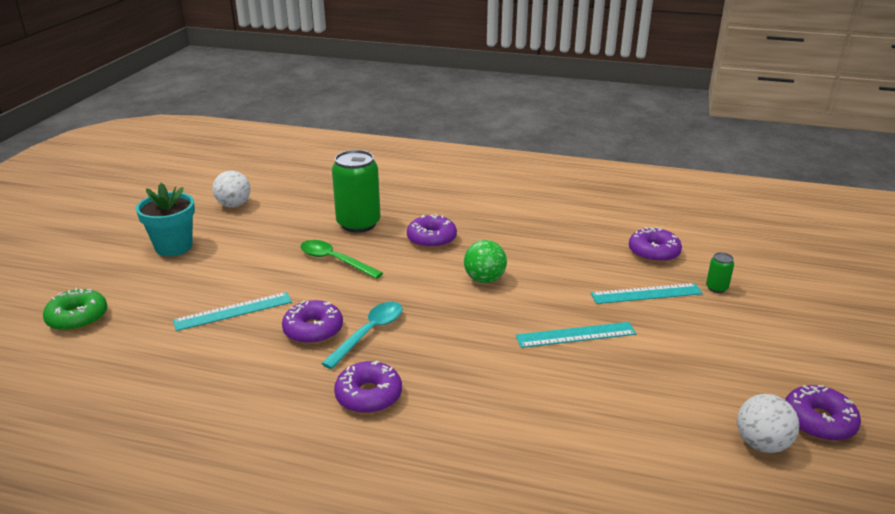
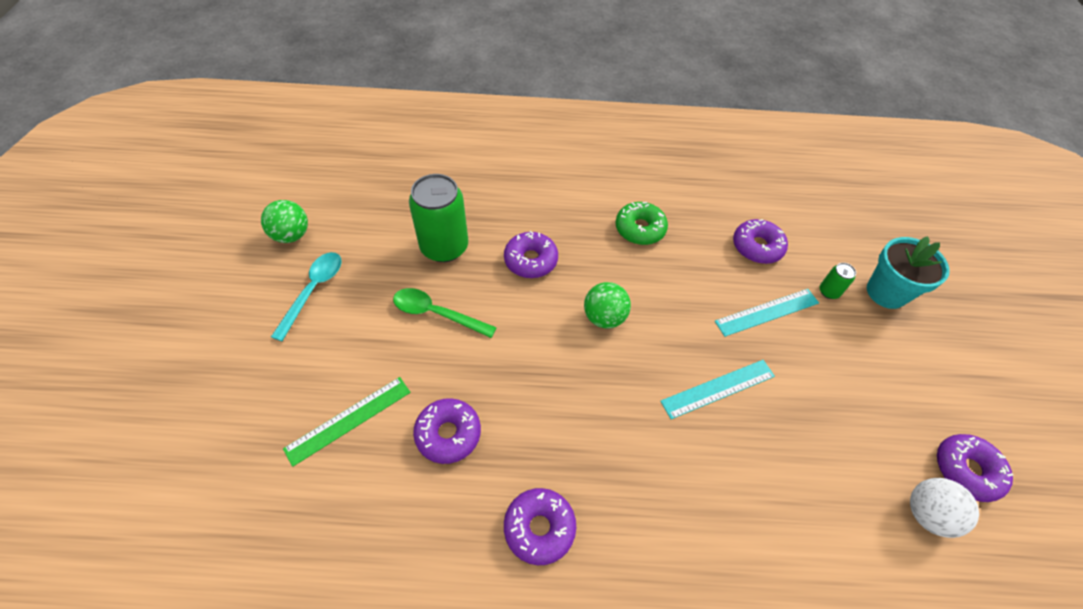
camera: 15 degrees left, 25 degrees up
green donut [43,288,107,331] -> green donut moved to [615,202,668,245]
turquoise flower pot [136,183,195,256] -> turquoise flower pot moved to [867,236,950,309]
turquoise ruler [173,292,292,331] -> green ruler [283,377,411,467]
white ball [213,171,250,207] -> green ball [261,200,308,243]
turquoise spoon [321,302,402,369] -> turquoise spoon moved to [271,252,342,341]

